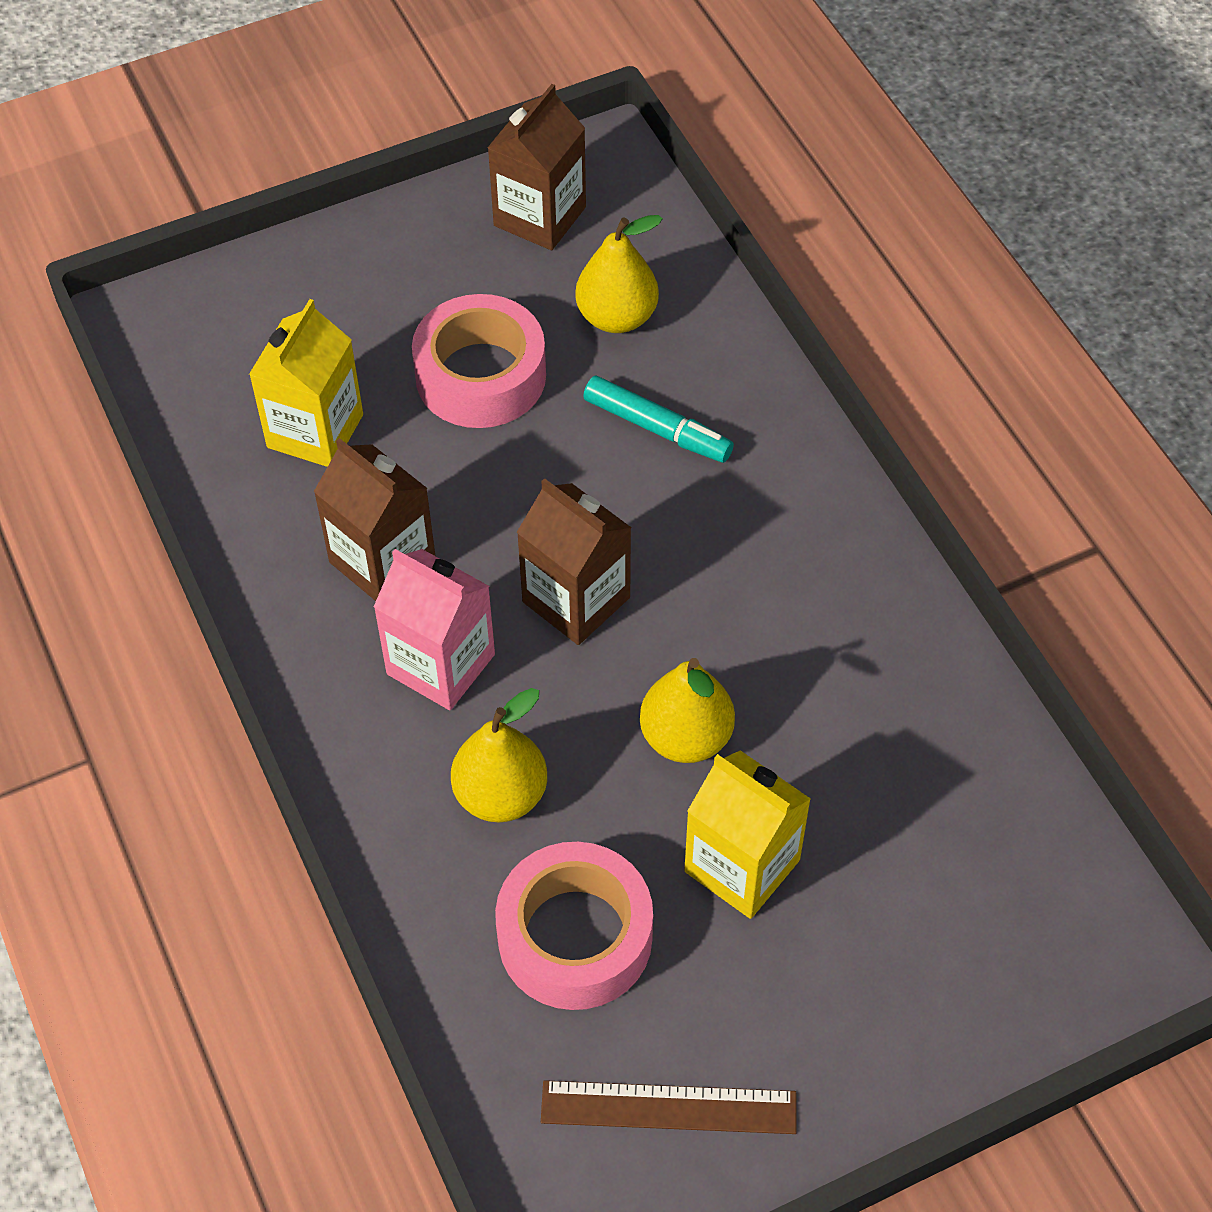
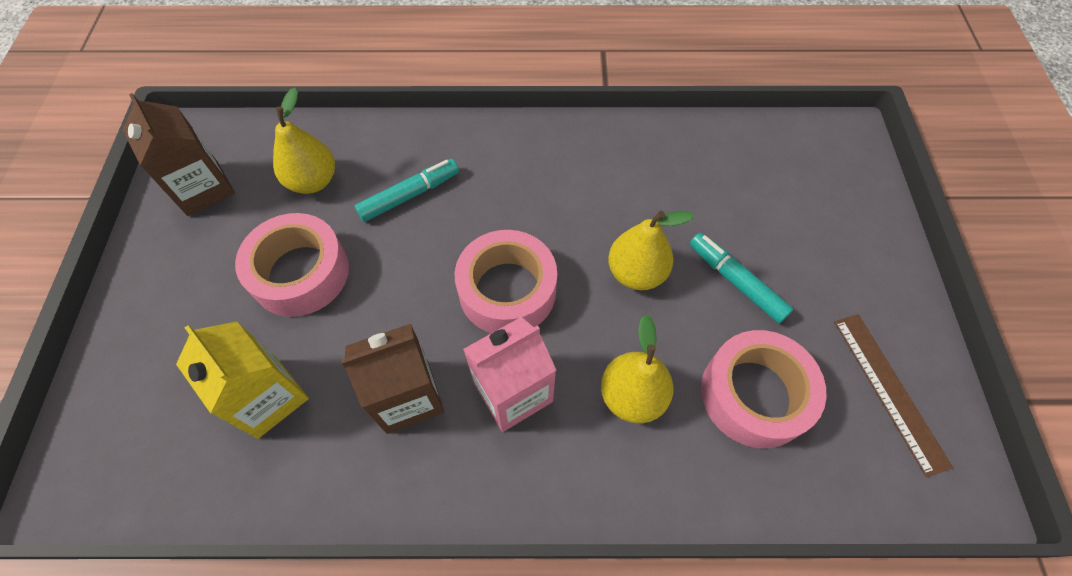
camera: 65 degrees left, 5 degrees up
brown carton [517,478,631,645] -> pink tape [455,230,557,333]
brown ruler [541,1080,797,1134] -> brown ruler turned 45 degrees counterclockwise [834,314,953,477]
yellow carton [684,750,811,919] -> turquoise marker [690,233,794,323]

